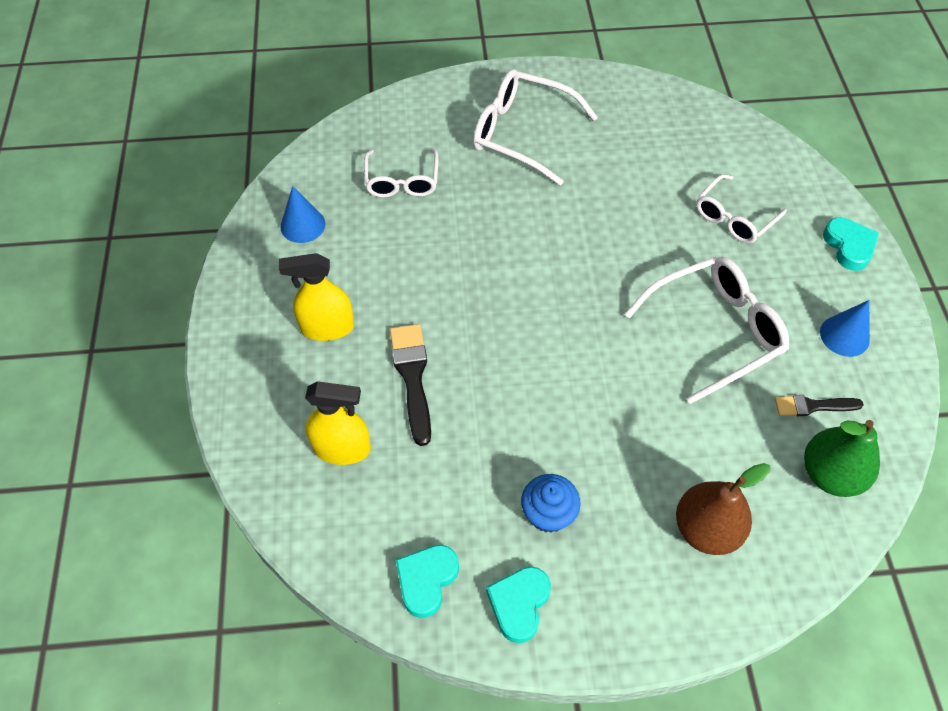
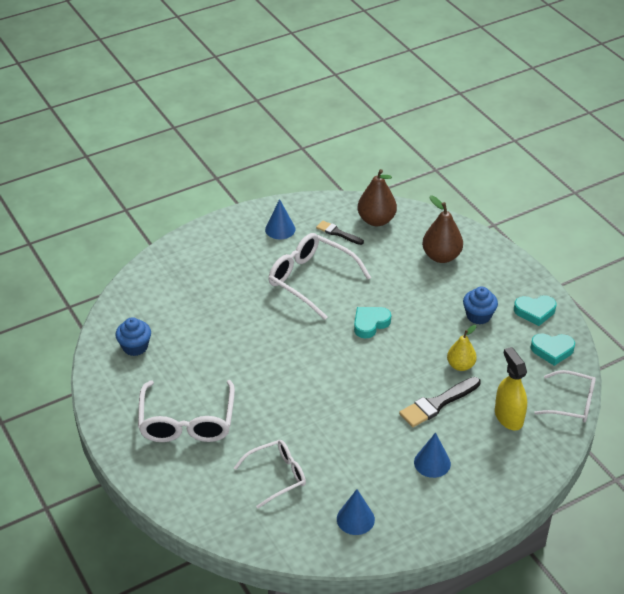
camera: 115 degrees left, 15 degrees down
yellow spray bottle [279,253,354,341] -> blue cone [414,432,451,478]
white glasses [696,174,787,243] -> white glasses moved to [534,370,596,422]
black brush [775,395,864,416] -> black brush turned 150 degrees clockwise [316,220,364,245]
green pear [804,420,880,497] -> brown pear [358,169,397,226]
turquoise heart [823,217,879,271] -> turquoise heart moved to [354,307,391,338]
none -> blue cupcake [115,317,151,356]
none -> yellow pear [447,325,477,371]

